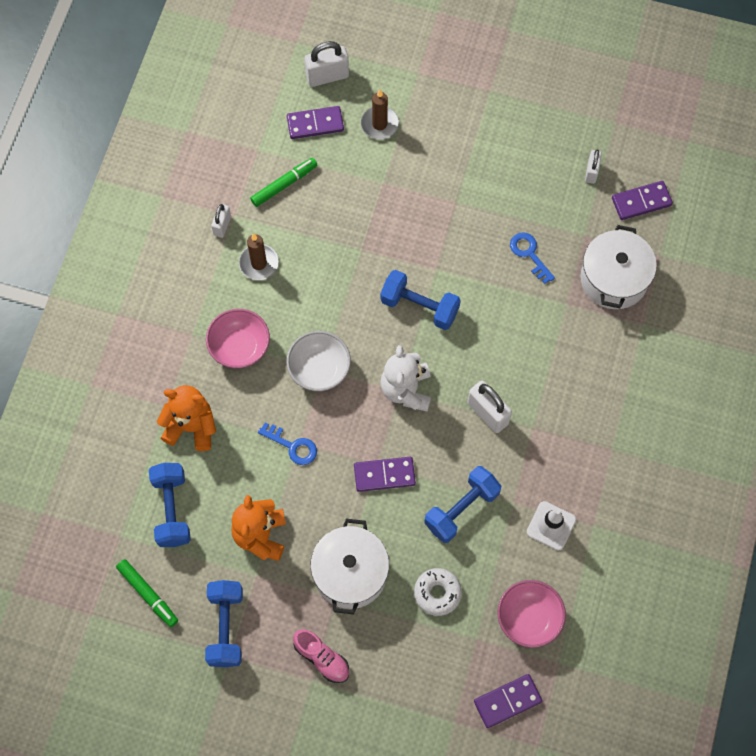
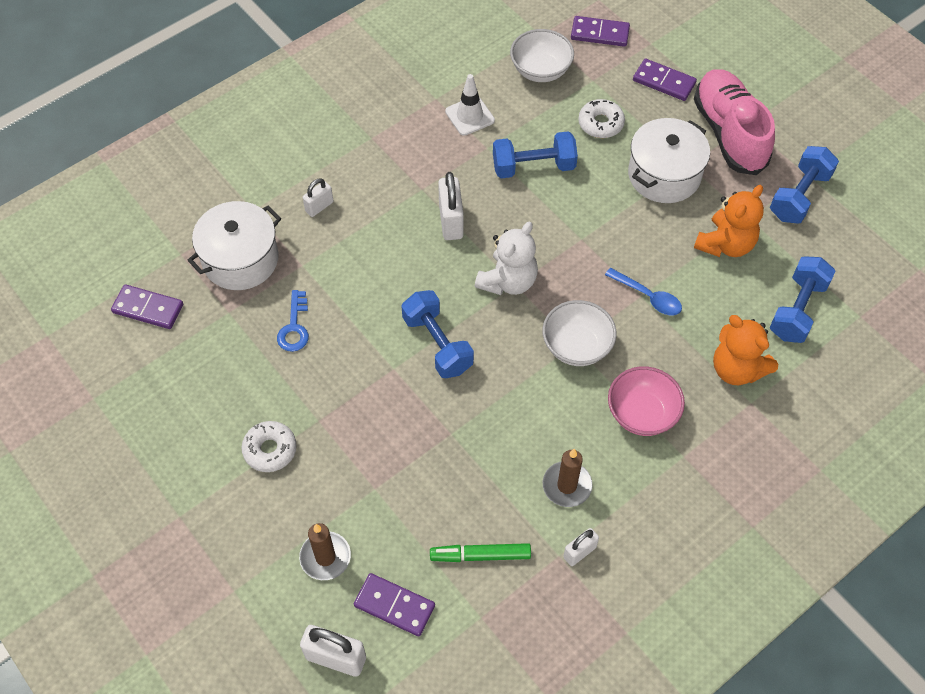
camera: 145 degrees left, 10 degrees down
green marker [116,559,178,627] -> none
blue key [258,423,317,465] -> blue spoon [605,268,682,315]
pink shoe [293,629,349,683] -> pink shoe [694,69,775,175], size x1.96
purple domino [354,457,416,492] -> purple domino moved to [633,58,697,101]
pink bowl [497,580,566,648] -> white bowl [510,29,574,82]
white padlock [585,149,602,184] -> white padlock moved to [303,178,333,217]
none -> white donut [242,421,297,472]

